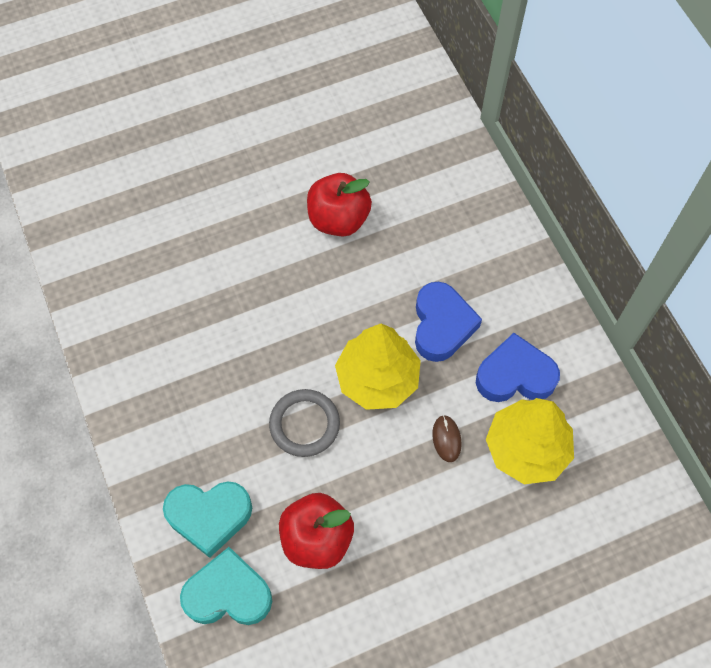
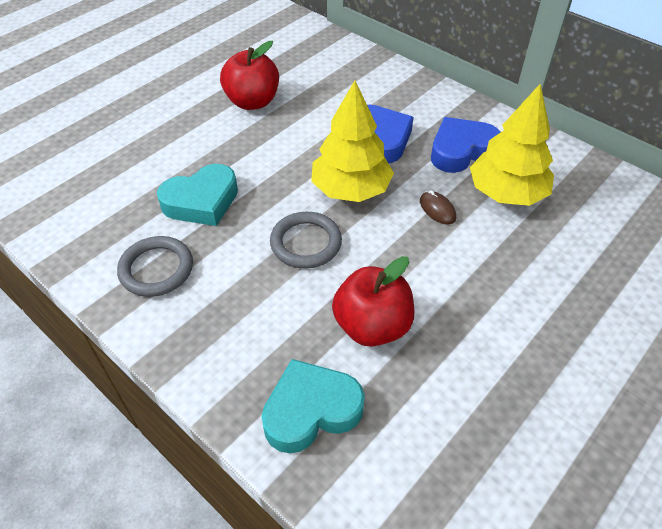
camera: 25 degrees left, 15 degrees down
turquoise heart [163,481,252,558] -> turquoise heart moved to [157,164,238,226]
none -> grey ring [117,236,193,297]

